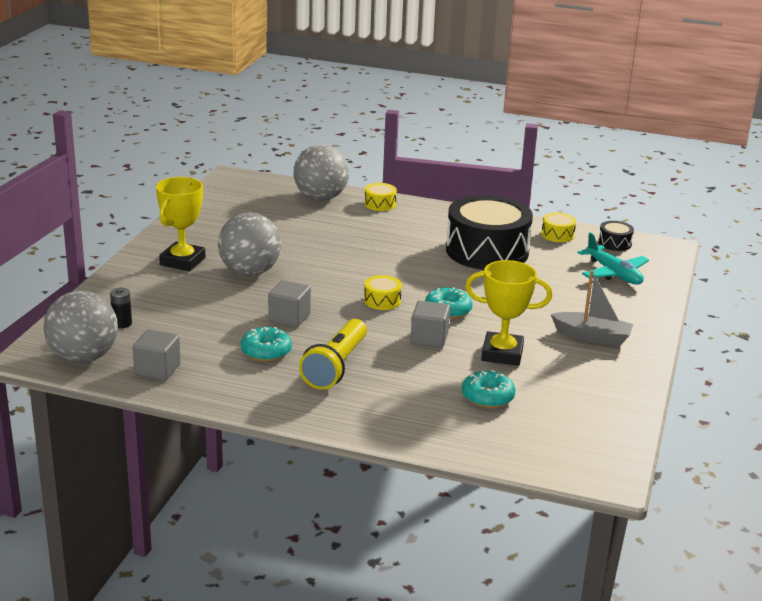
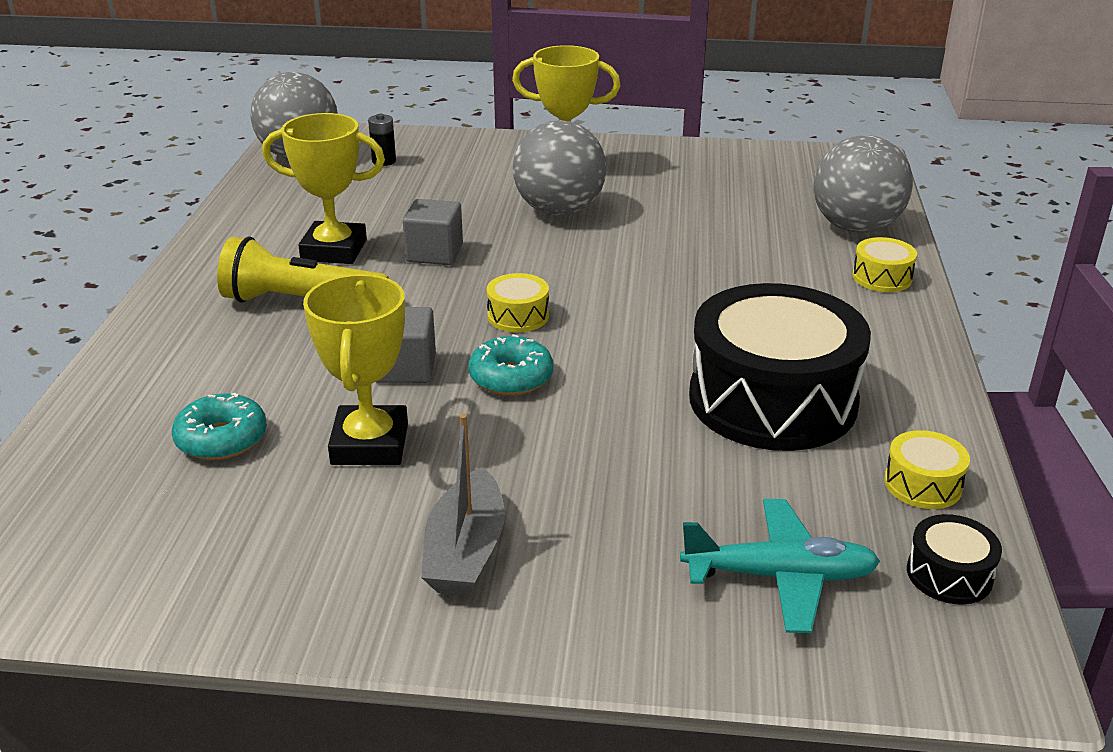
camera: 80 degrees right, 5 degrees up
grey cube [133,329,181,381] -> none
turquoise donut [241,327,292,362] -> yellow trophy [262,113,385,264]
turquoise plane [577,232,649,285] -> turquoise plane turned 135 degrees counterclockwise [680,499,880,633]

